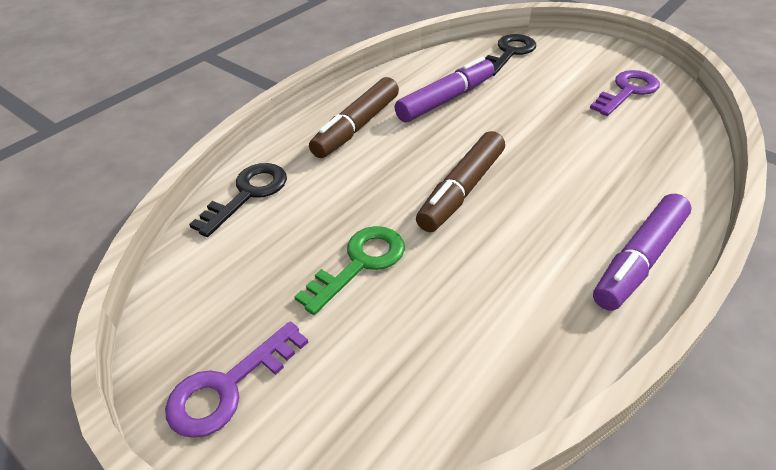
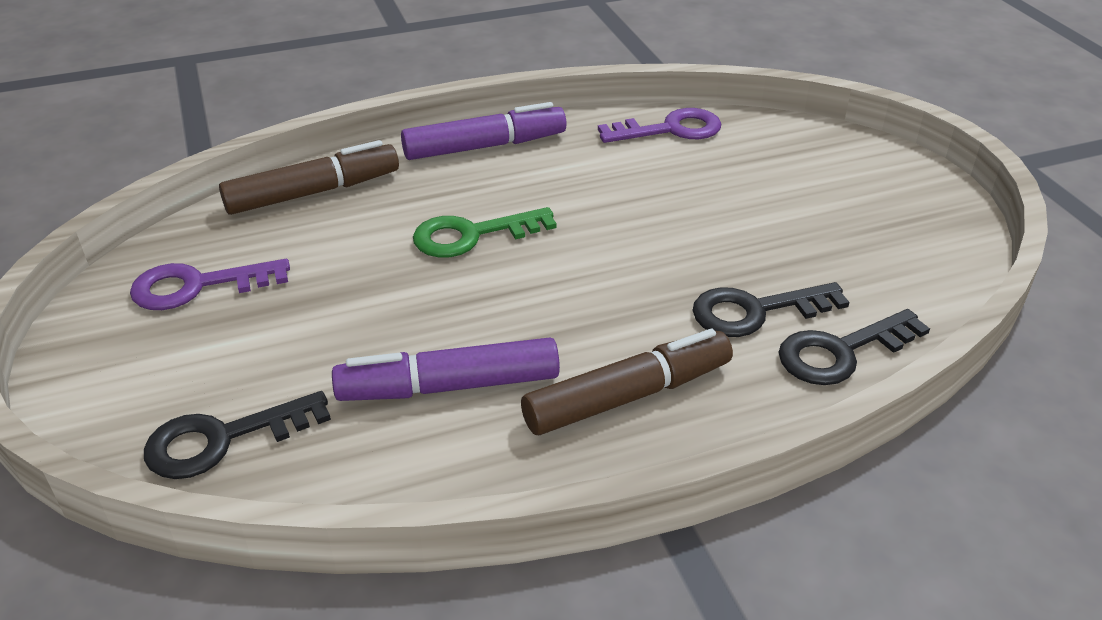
camera: 150 degrees left, 5 degrees down
purple key [165,321,308,438] -> purple key moved to [598,108,721,143]
green key [294,226,405,315] -> green key moved to [413,207,557,258]
brown marker [416,131,505,232] -> brown marker moved to [219,140,399,215]
none -> black key [692,282,850,337]

